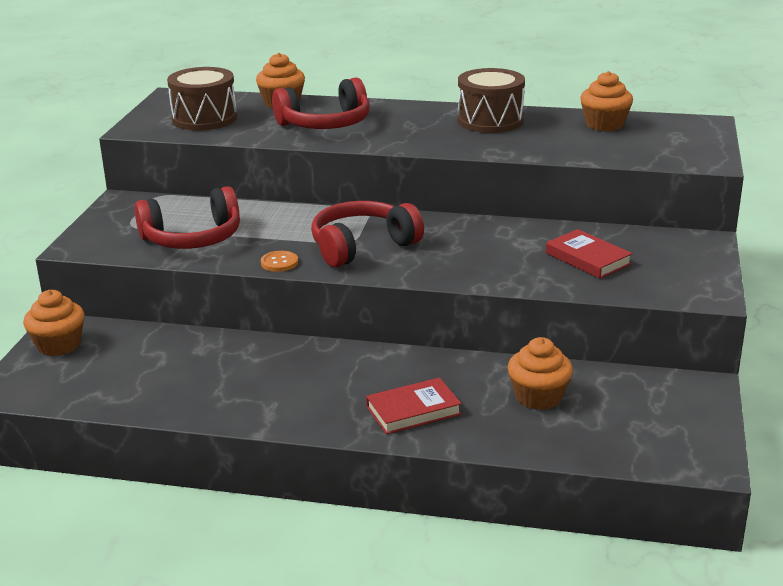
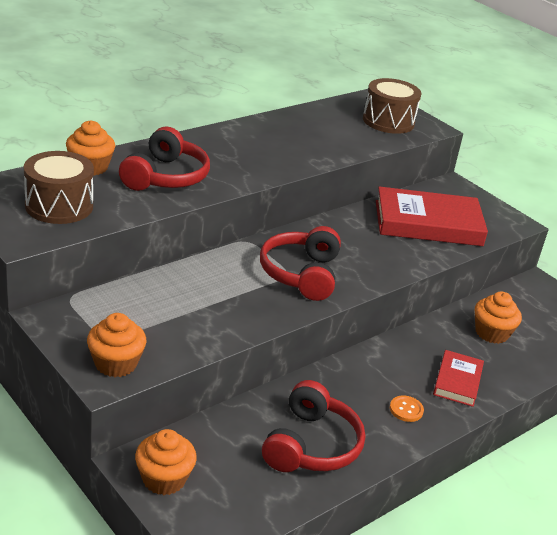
camera: 55 degrees left, 5 degrees up
red headphones [134,186,240,249] -> red headphones moved to [262,380,365,472]
orange button [261,251,298,272] -> orange button moved to [390,395,424,422]
brown drum [458,68,525,133] -> brown drum moved to [363,78,422,134]
red book [546,229,632,279] -> red book [376,186,488,246], size x1.88
orange cupcake [580,71,633,131] -> orange cupcake moved to [87,313,146,377]

